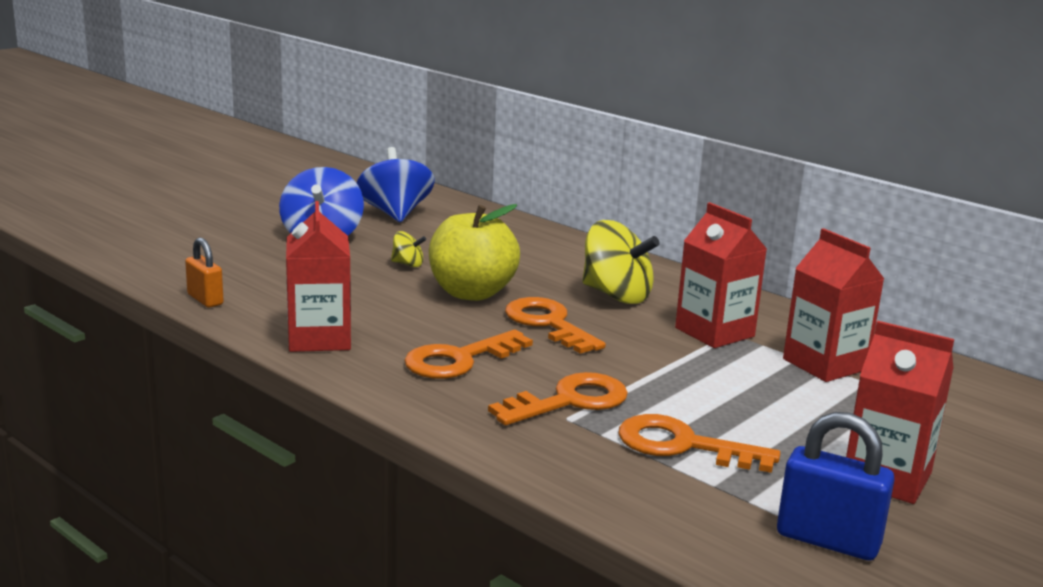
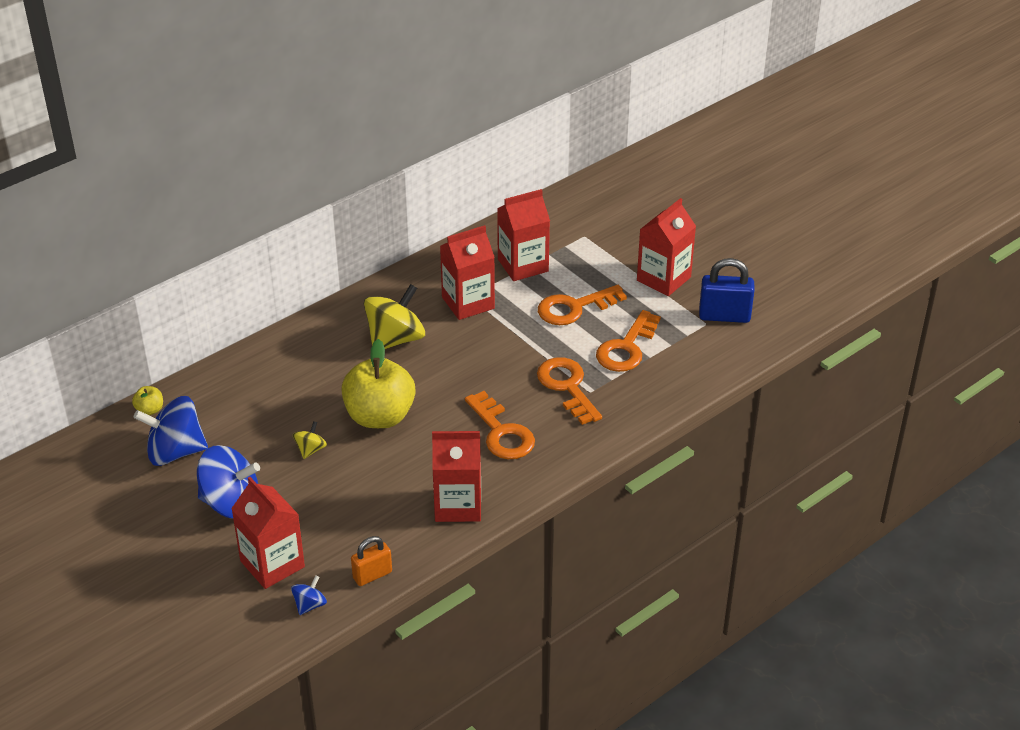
camera: 80 degrees left, 20 degrees up
orange key [505,297,606,354] -> orange key moved to [538,285,627,325]
blue padlock [777,412,895,561] -> blue padlock turned 60 degrees clockwise [699,258,755,323]
none -> yellow apple [132,386,163,415]
none -> red carton [231,477,305,589]
none -> blue spinning top [291,575,327,615]

